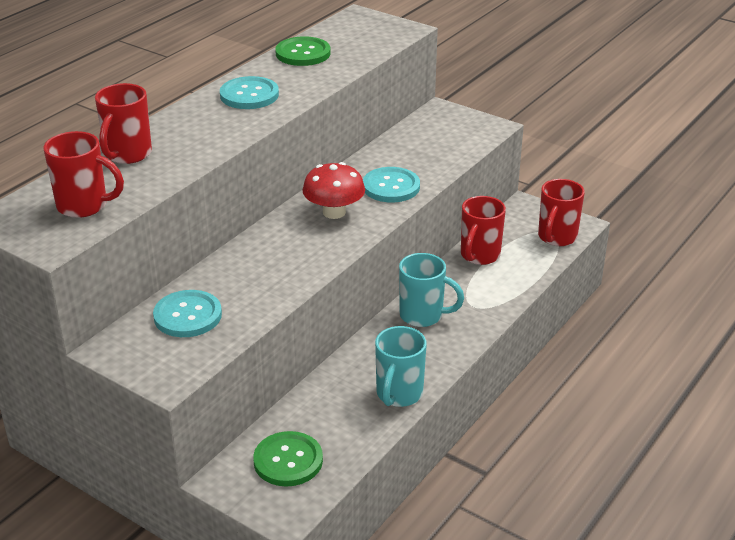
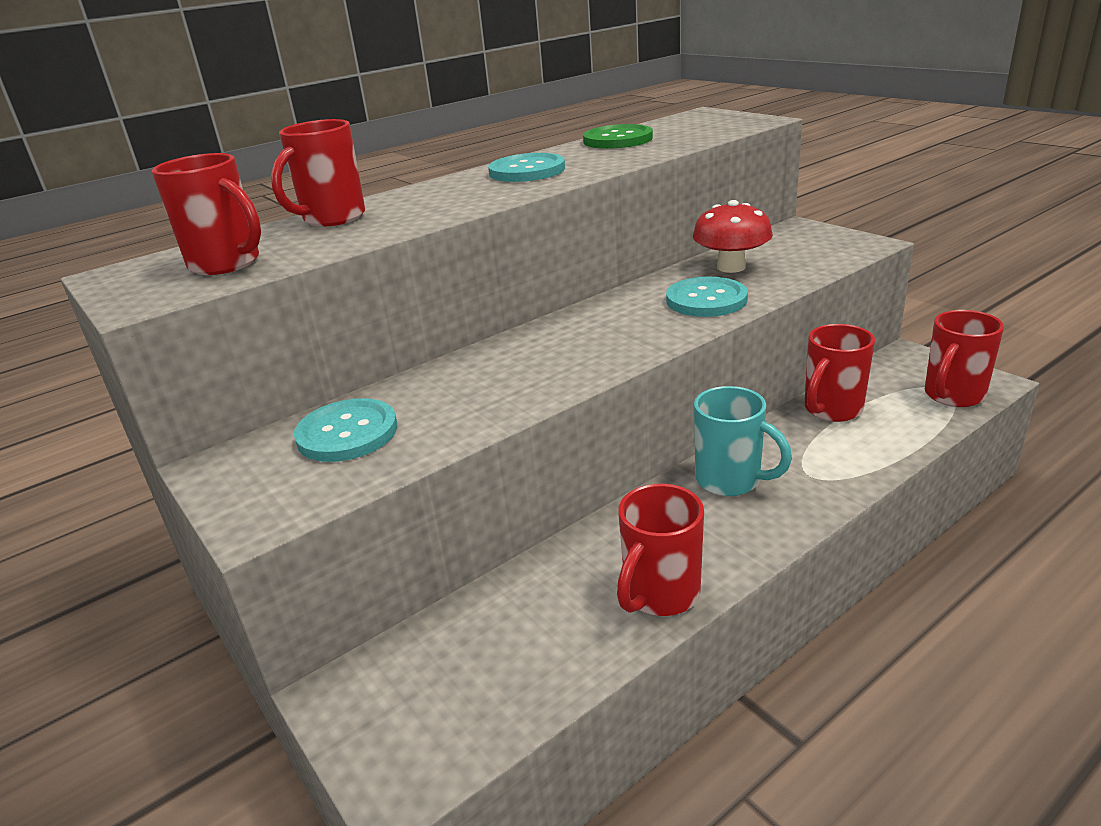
camera: 20 degrees right, 5 degrees down
green button [253,431,323,487] -> none
red mushroom [302,162,365,219] -> red mushroom moved to [693,200,773,273]
turquoise mug [375,326,427,407] -> red mug [617,484,704,616]

